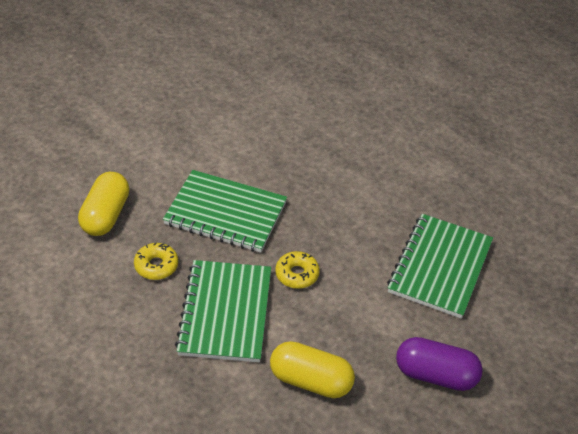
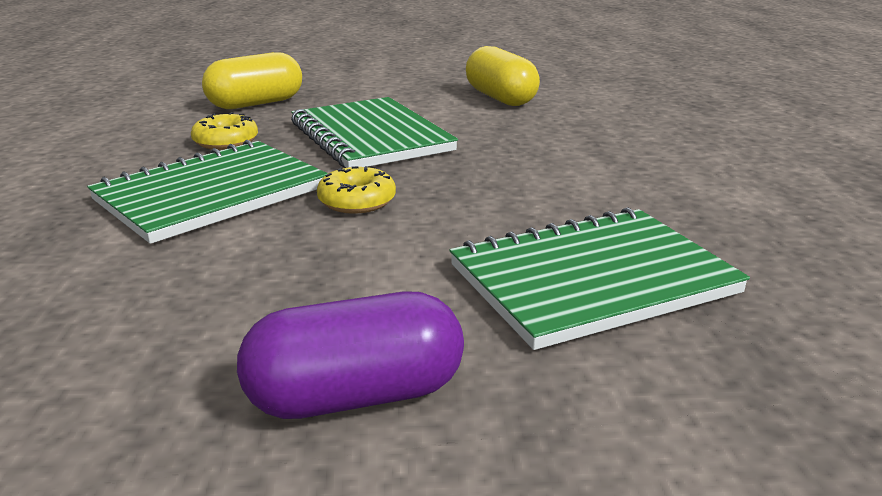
camera: 45 degrees right, 20 degrees down
yellow capsule [270,341,355,398] -> yellow capsule moved to [466,46,540,106]
purple capsule [396,337,483,391] -> purple capsule turned 75 degrees counterclockwise [237,292,464,419]

